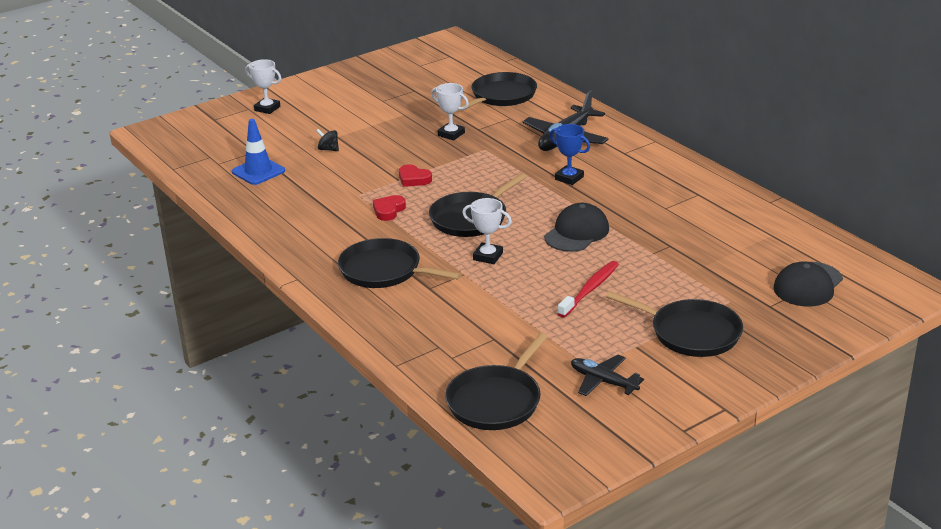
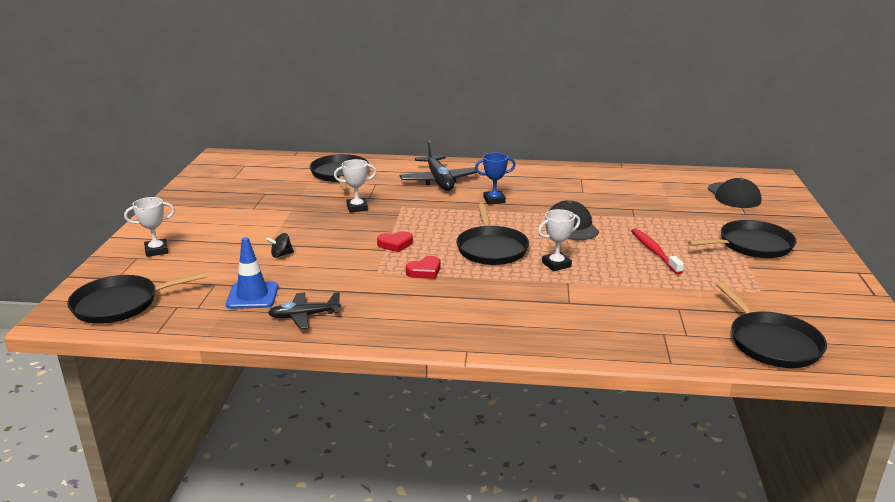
camera: 50 degrees left, 5 degrees down
black pan [338,238,461,288] -> black pan moved to [67,272,207,324]
red heart [373,195,406,221] -> red heart turned 105 degrees counterclockwise [406,256,441,279]
black plane [571,355,644,396] -> black plane moved to [268,292,341,329]

